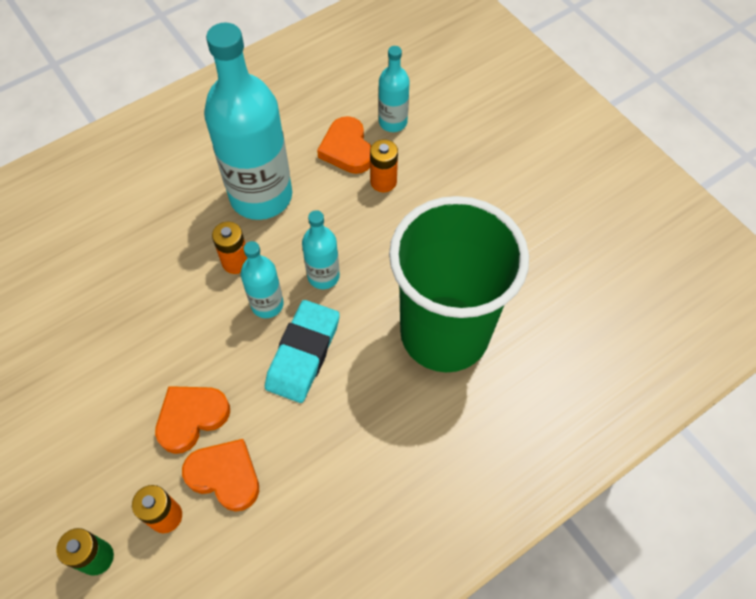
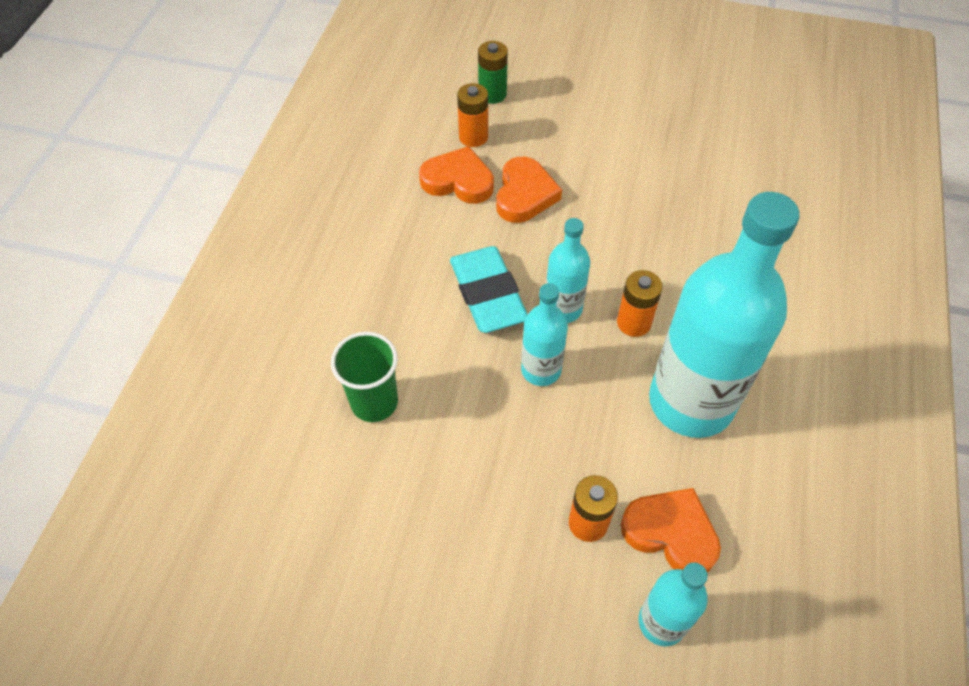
camera: 140 degrees right, 5 degrees down
orange heart [182,439,259,512] -> orange heart turned 150 degrees counterclockwise [419,146,494,204]
green cup [389,196,529,372] -> green cup [331,332,398,422], size x0.43

